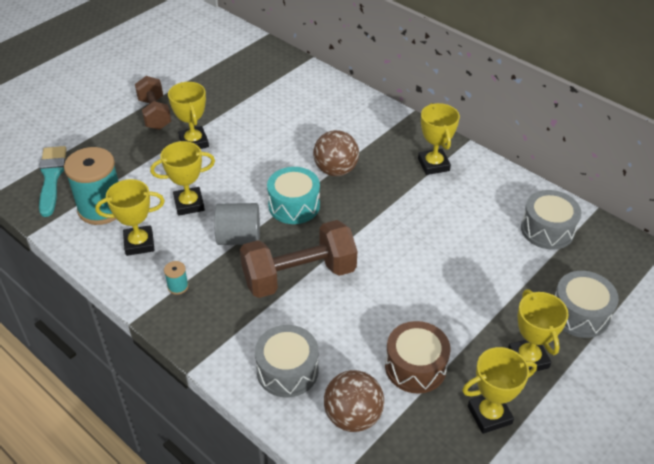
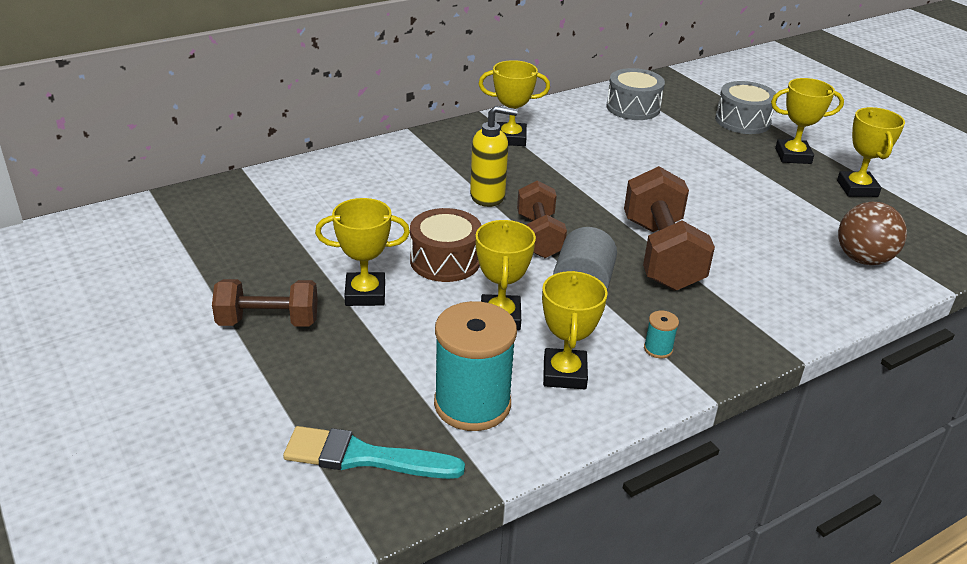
camera: 75 degrees left, 10 degrees down
grey drum [255,325,319,398] -> none
turquoise drum [267,167,320,224] -> brown dumbbell [517,180,567,258]
brown ball [313,130,359,176] -> yellow soap dispenser [470,105,518,207]
brown drum [385,321,451,394] -> brown drum moved to [410,208,482,282]

